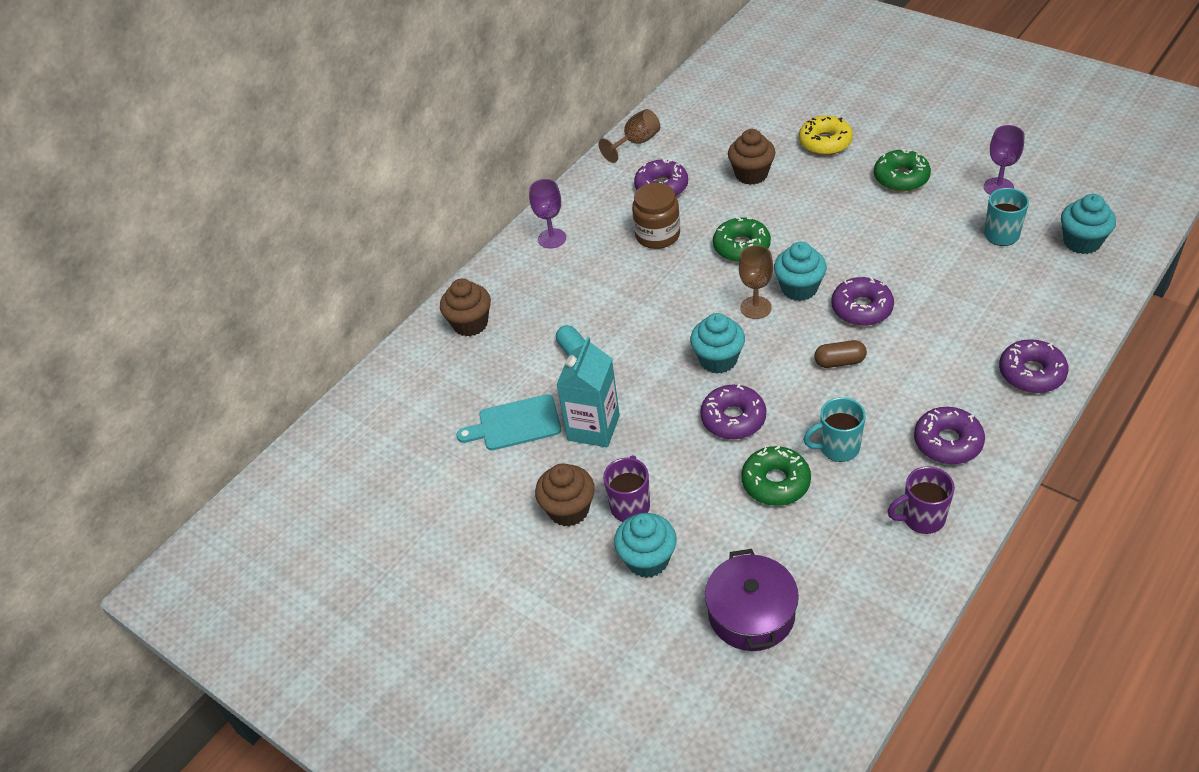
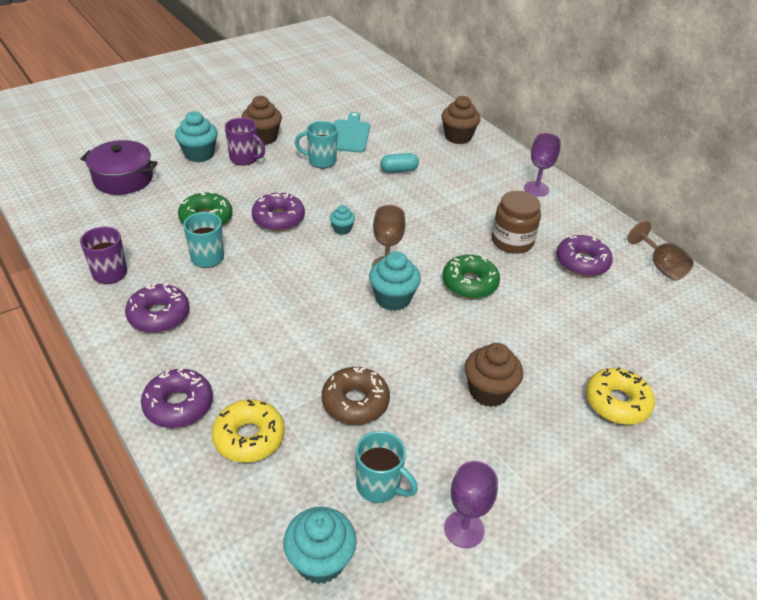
camera: 100 degrees right, 5 degrees down
turquoise carton [556,337,620,447] -> turquoise mug [295,121,338,168]
turquoise cupcake [690,313,745,374] -> turquoise cupcake [330,205,355,235], size x0.55
brown cupcake [728,129,775,185] -> brown cupcake moved to [465,343,523,407]
brown capsule [814,340,867,368] -> none
purple donut [831,277,894,326] -> none
green donut [874,149,931,192] -> none
none -> yellow donut [212,399,285,463]
none -> brown donut [322,367,390,425]

